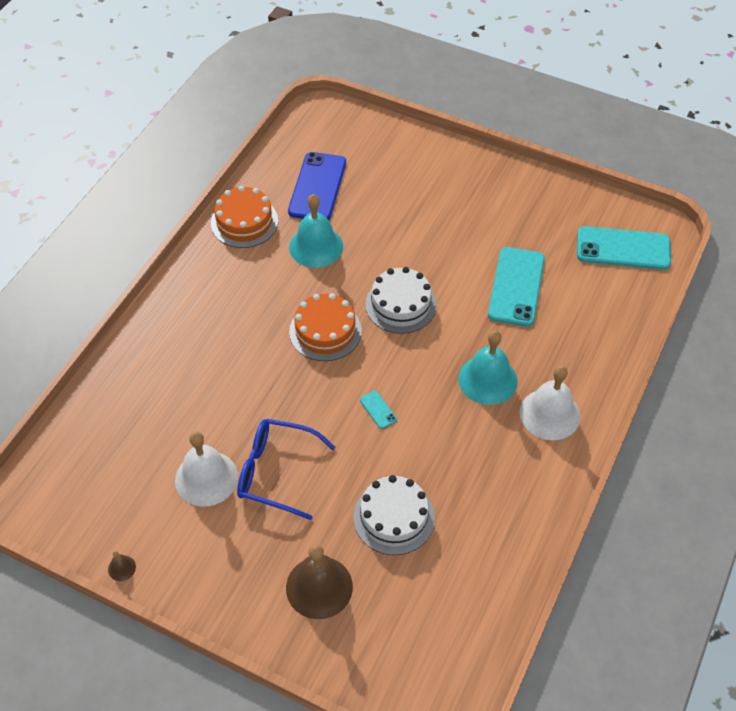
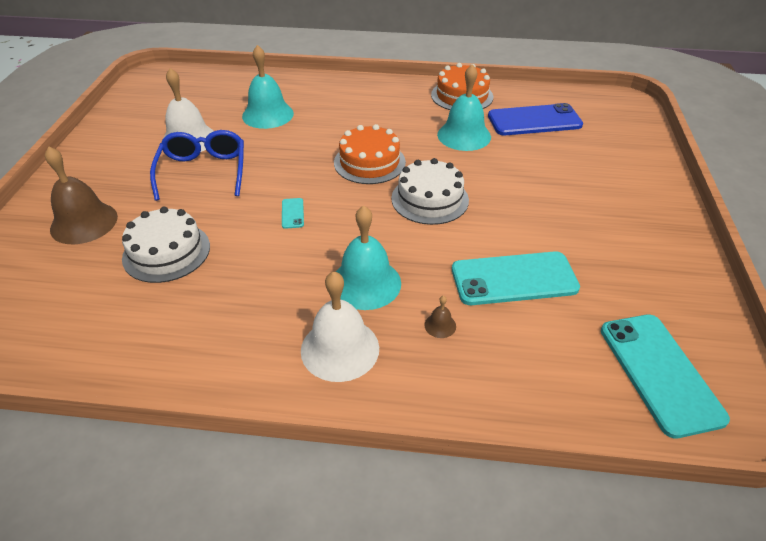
camera: 70 degrees right, 10 degrees down
brown bell [108,551,136,581] -> brown bell moved to [424,296,456,338]
turquoise phone [360,390,397,429] -> turquoise phone turned 45 degrees counterclockwise [282,198,304,229]
none -> turquoise bell [242,45,294,129]

